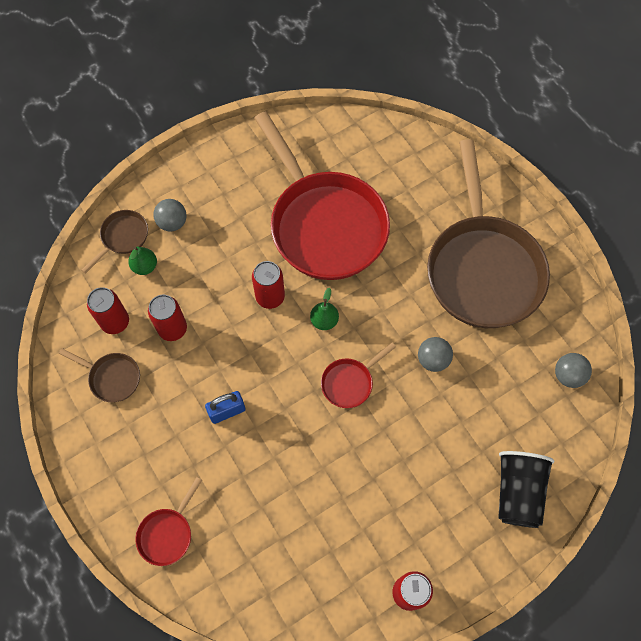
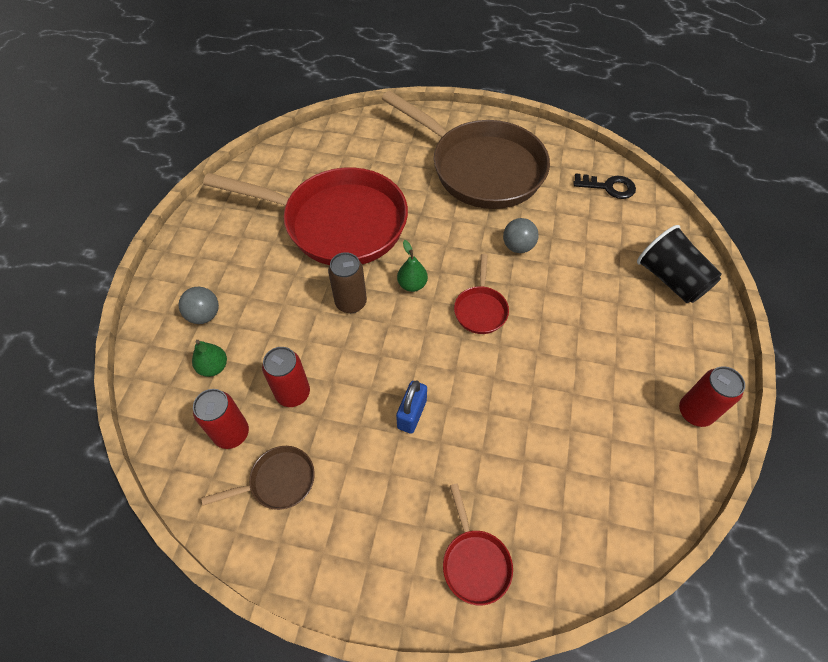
camera: 45 degrees left, 10 degrees down
brown pan [81,210,148,274] -> none
red can [252,261,285,309] -> brown can [328,252,367,313]
grey ball [555,353,592,388] -> black key [573,173,636,199]

